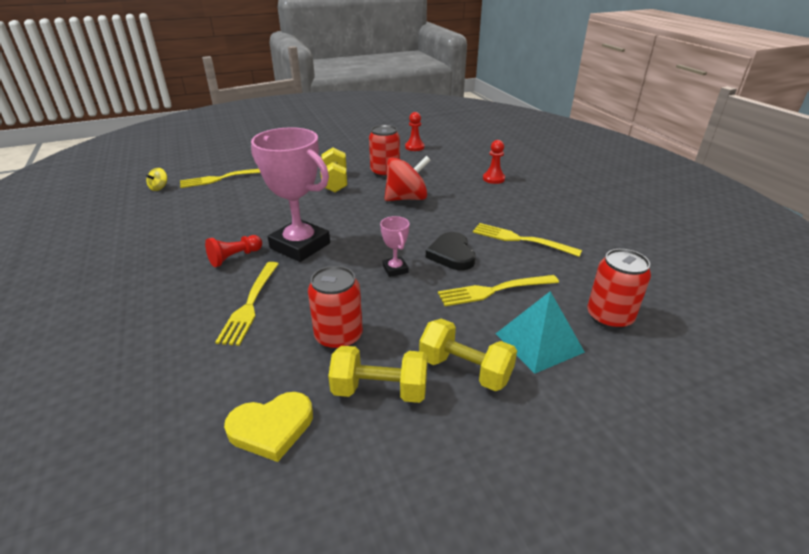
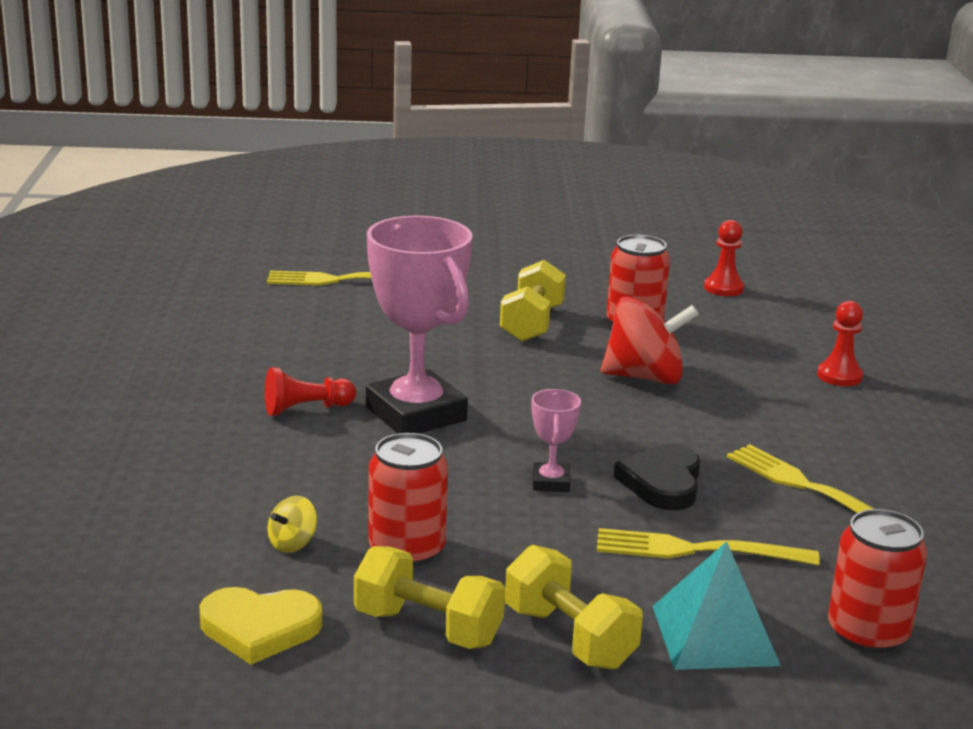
camera: 20 degrees right, 10 degrees down
yellow spinning top [146,168,167,191] -> yellow spinning top moved to [267,496,317,553]
yellow fork [215,262,278,346] -> none

